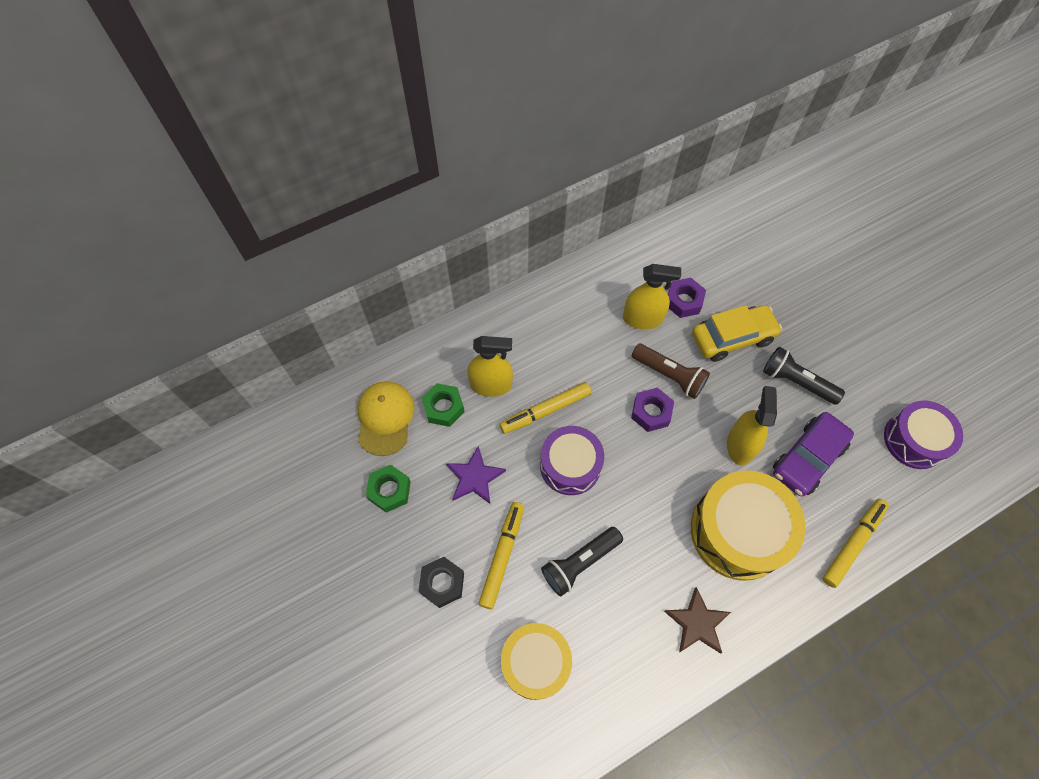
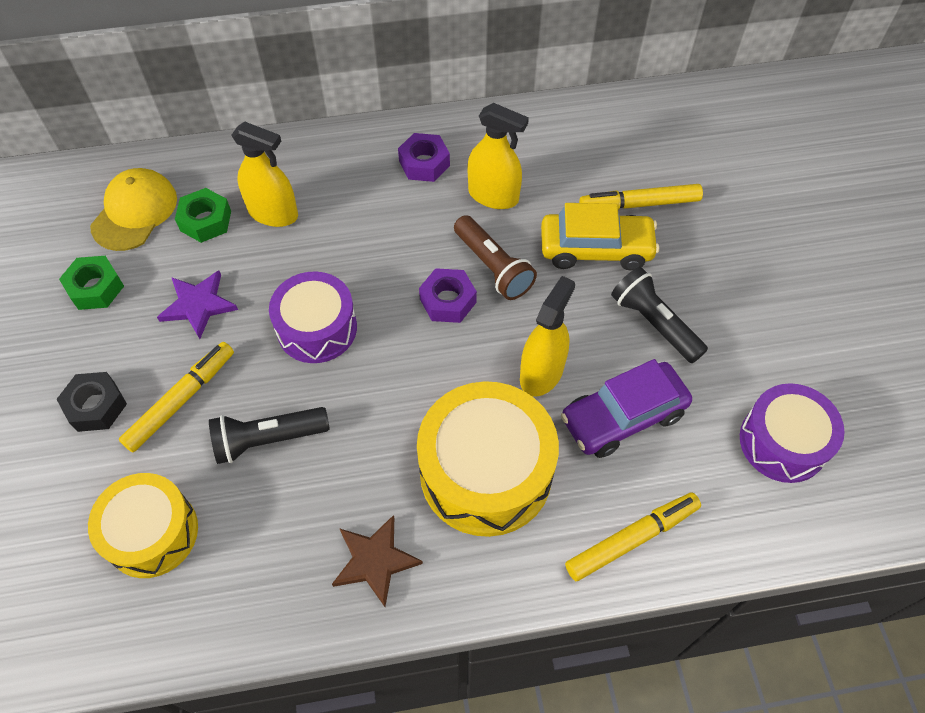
camera: 20 degrees right, 5 degrees down
yellow marker [499,382,592,434] -> yellow marker moved to [579,184,703,210]
purple nut [668,278,706,318] -> purple nut moved to [398,133,450,182]

